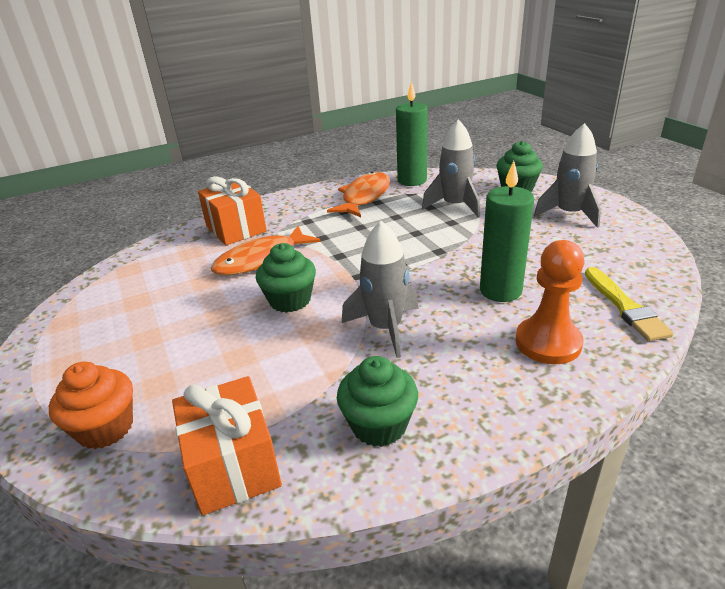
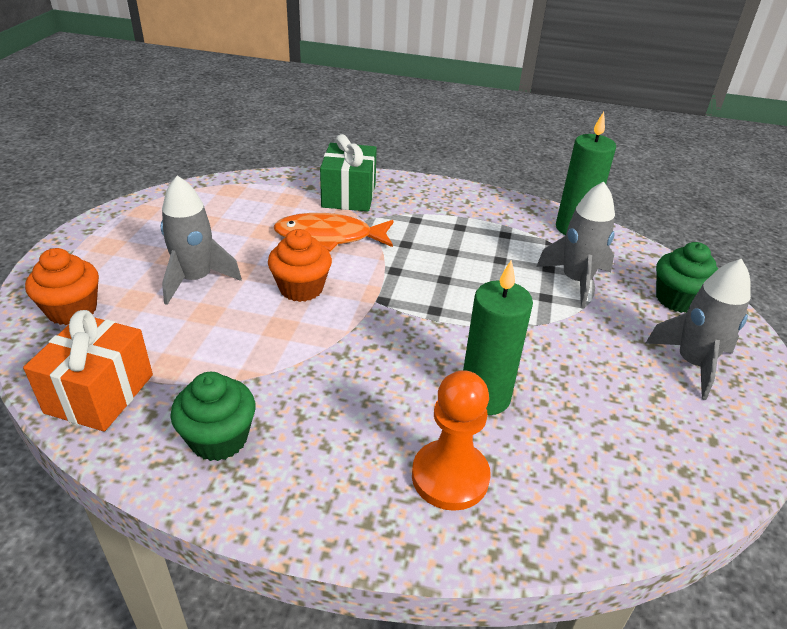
camera: 35 degrees right, 5 degrees up
orange gift [198,176,267,245] -> green gift [320,134,377,211]
green cupcake [256,243,316,313] -> orange cupcake [268,229,332,302]
orange fish [327,172,390,217] -> none
grey rocket [342,221,419,358] -> grey rocket moved to [161,176,242,305]
yellow brush [585,267,674,341] -> none

